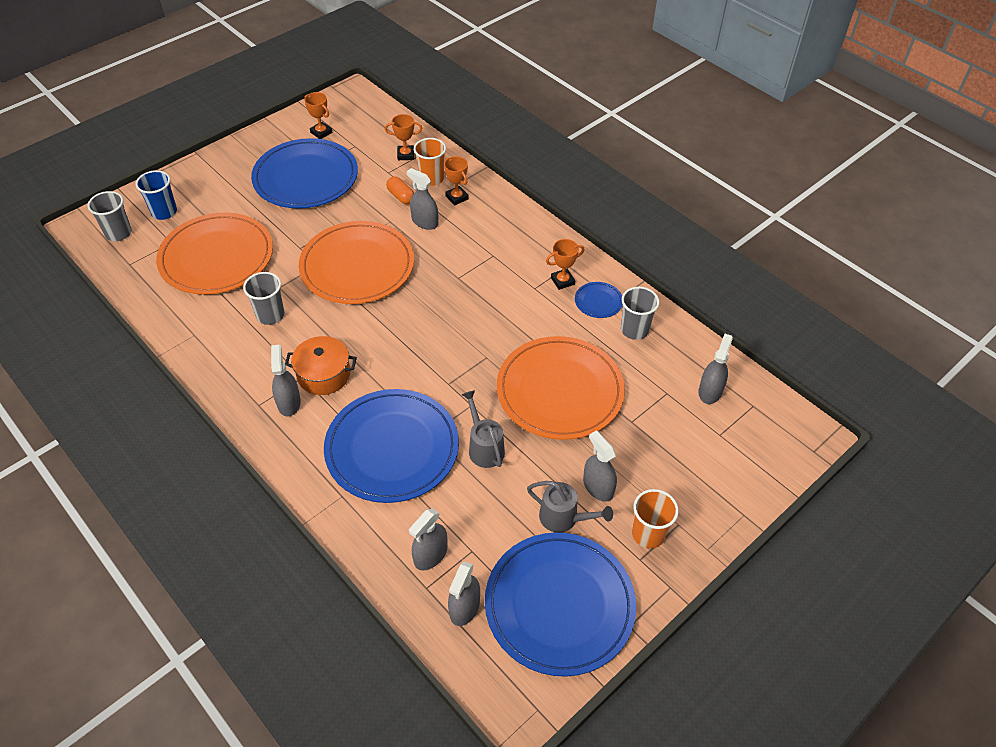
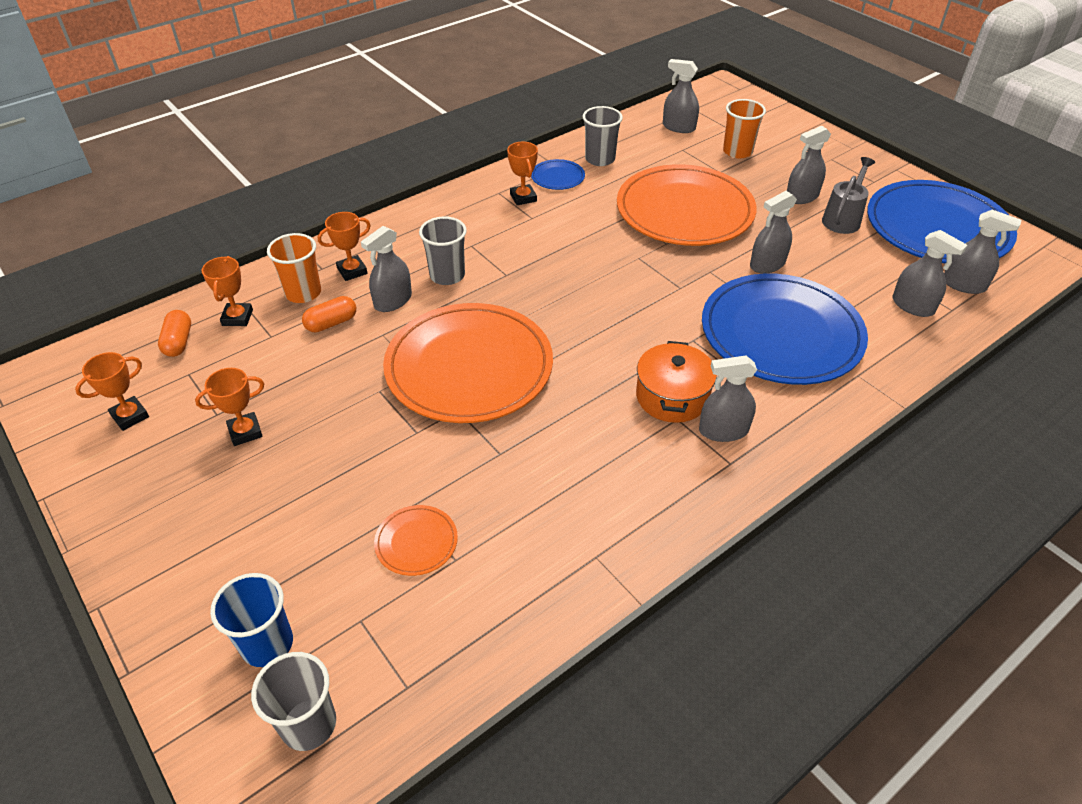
camera: 85 degrees left, 5 degrees down
orange plate [156,213,273,295] -> orange plate [374,505,458,576], size x0.41
grey cup [243,272,285,325] -> grey cup moved to [419,216,467,285]
blue plate [251,138,358,209] -> orange trophy [195,368,264,446]
grey watering can [462,390,505,468] -> grey spray bottle [750,191,797,274]
orange cup [632,489,679,548] -> orange cup moved to [723,99,766,158]
none -> orange capsule [158,310,191,357]

